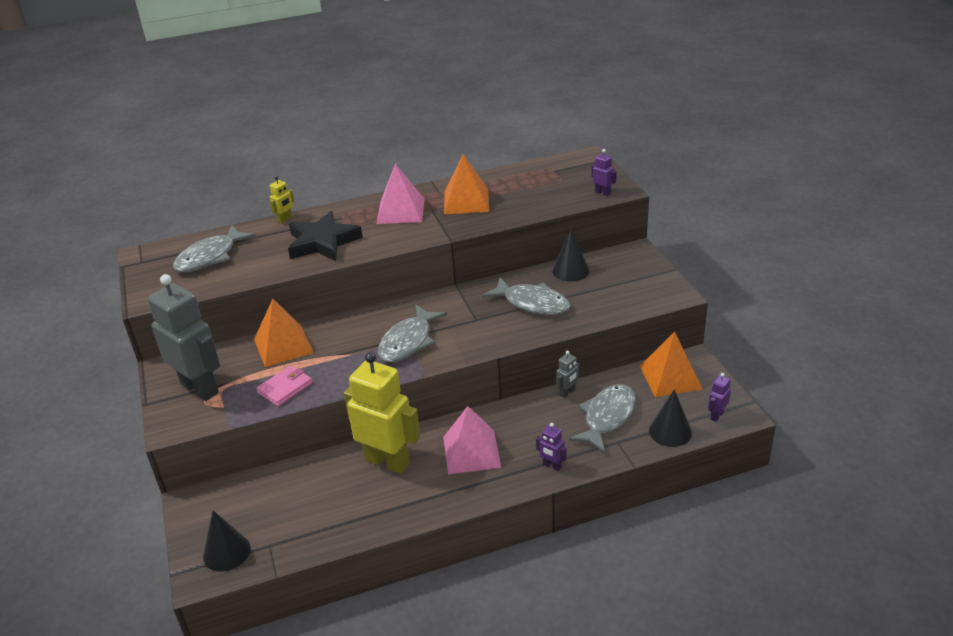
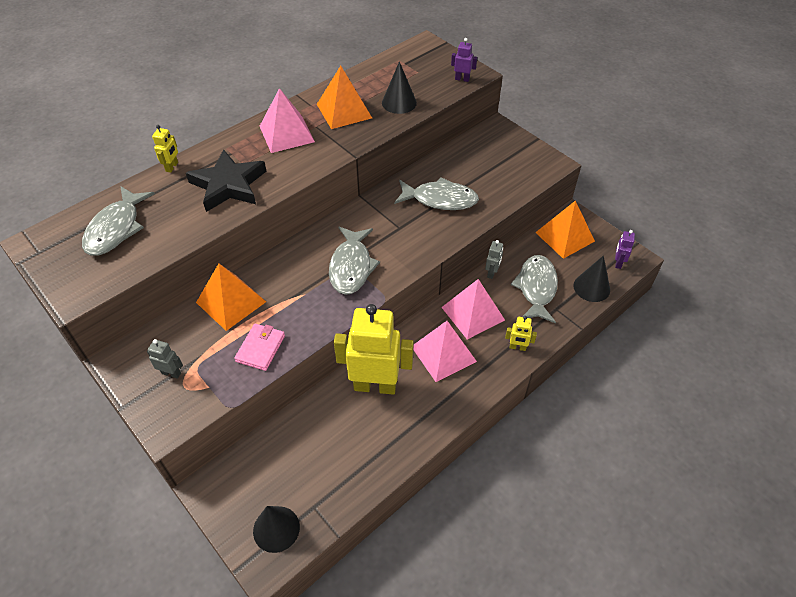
camera: 25 degrees left, 15 degrees up
grey robot [148,274,220,401] -> grey robot [147,339,183,379], size x0.41
purple robot [536,423,567,471] -> yellow robot [505,316,537,351]
black cone [552,229,589,282] -> black cone moved to [382,61,417,114]
none -> pink pyramid [441,279,505,340]

